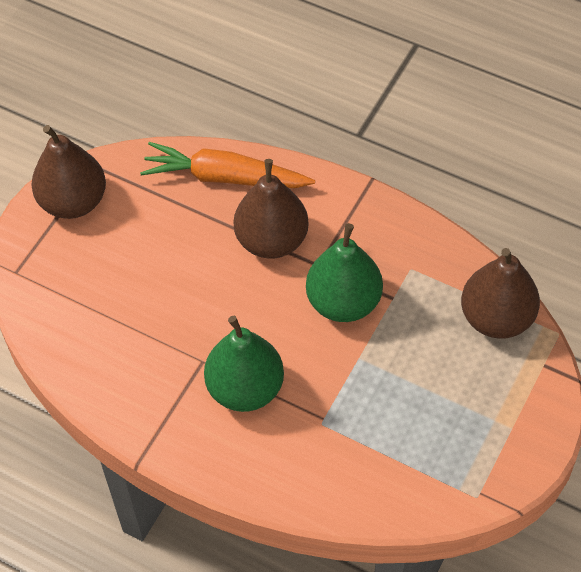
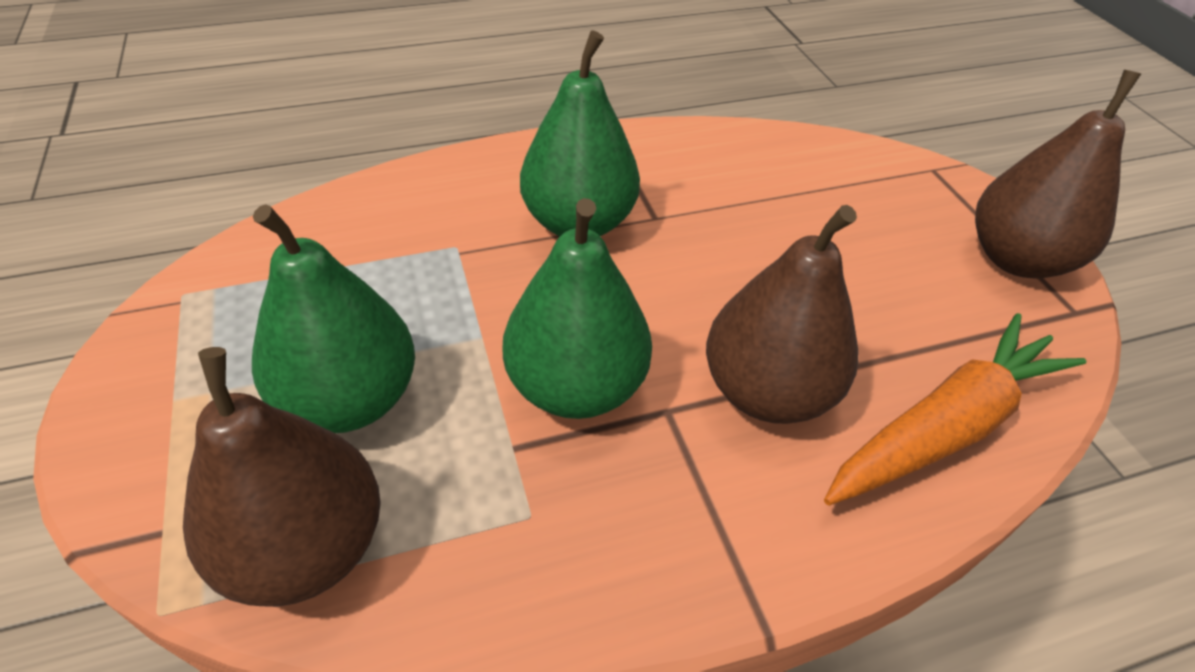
camera: 130 degrees right, 10 degrees down
none -> green pear [252,204,415,433]

